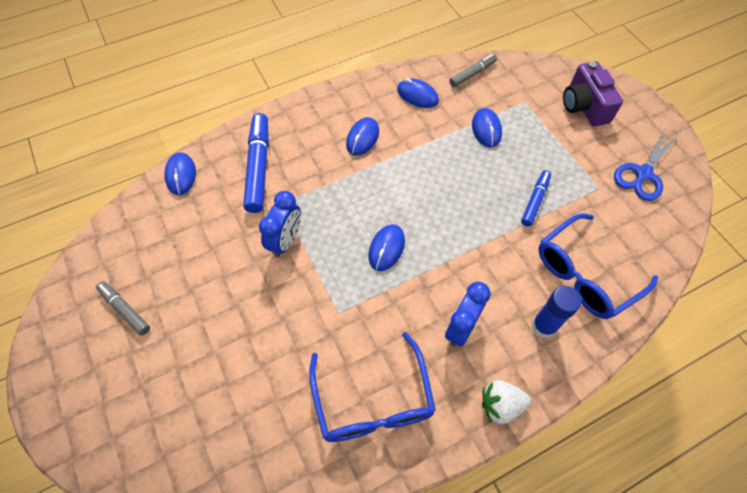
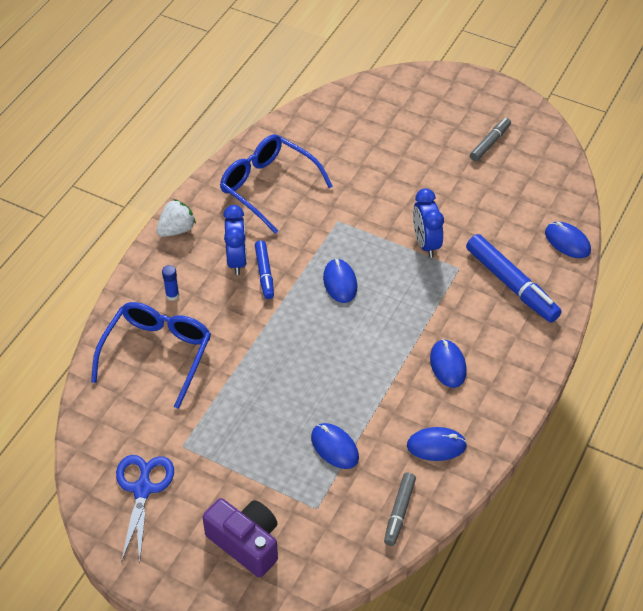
camera: 145 degrees right, 10 degrees down
grey marker [96,281,150,335] -> grey marker turned 60 degrees counterclockwise [470,118,511,161]
blue marker [521,170,551,226] -> blue marker moved to [255,240,274,299]
blue glue stick [531,286,582,338] -> blue glue stick [162,265,179,301], size x0.57

